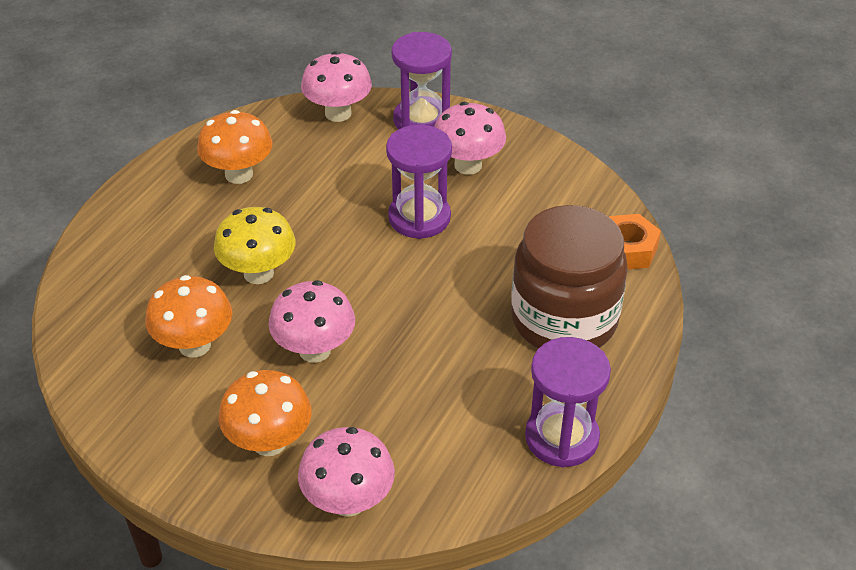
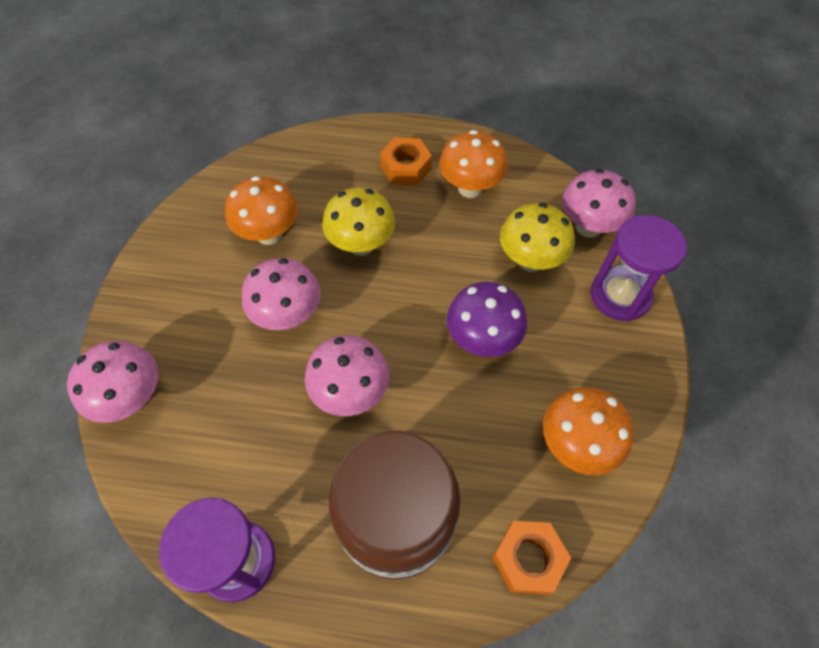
camera: 70 degrees right, 15 degrees up
orange mushroom [218,370,311,456] -> orange mushroom moved to [543,387,634,475]
purple hourglass [386,125,452,239] -> purple mushroom [447,282,527,357]
pink mushroom [434,102,506,175] -> pink mushroom moved to [305,335,389,416]
none -> orange nut [380,138,432,185]
none -> yellow mushroom [500,203,575,272]

